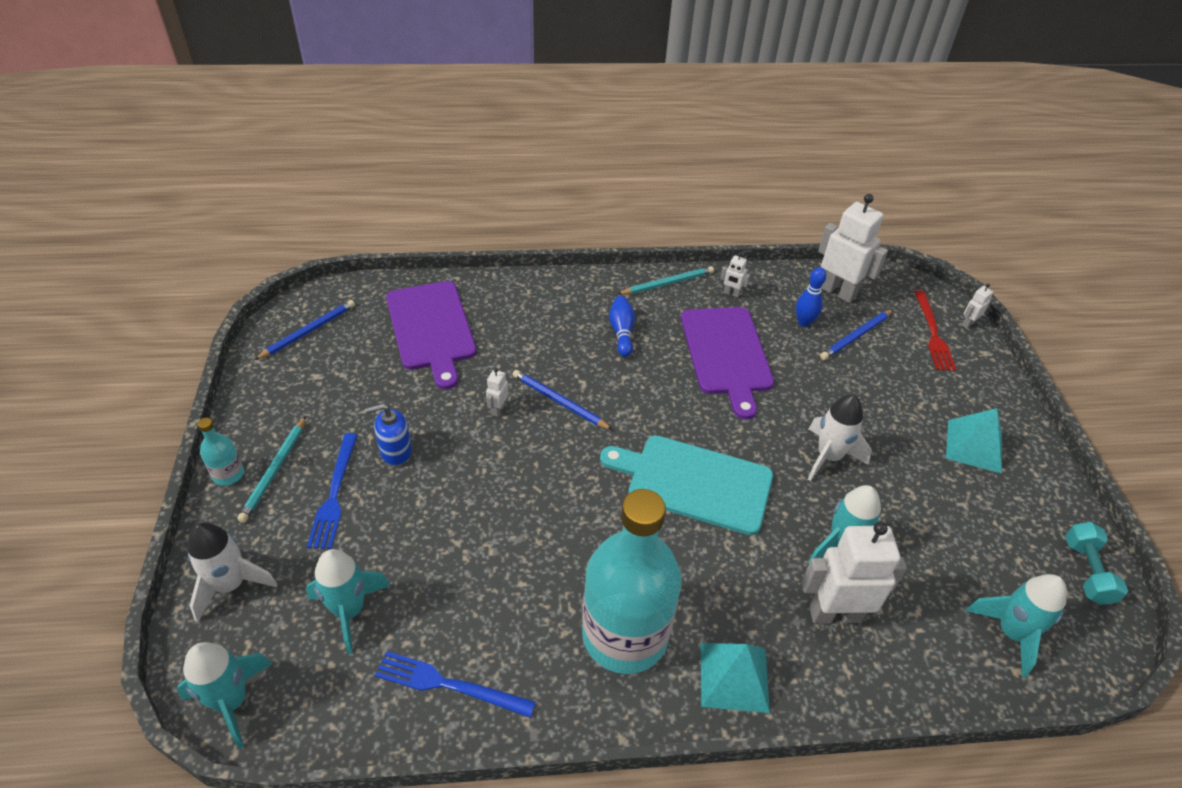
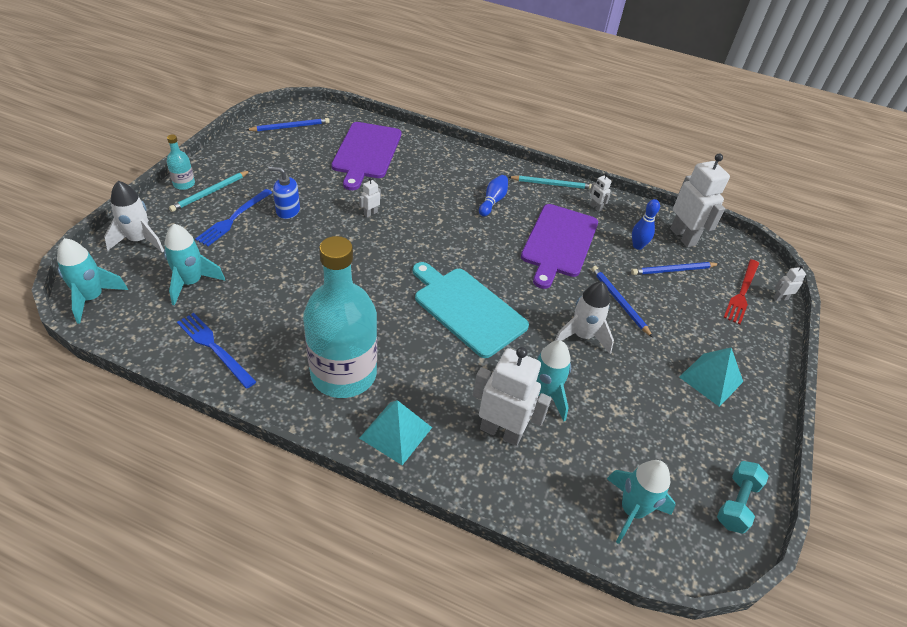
camera: 25 degrees right, 0 degrees up
blue pencil [512,370,613,430] -> blue pencil moved to [591,266,653,338]

